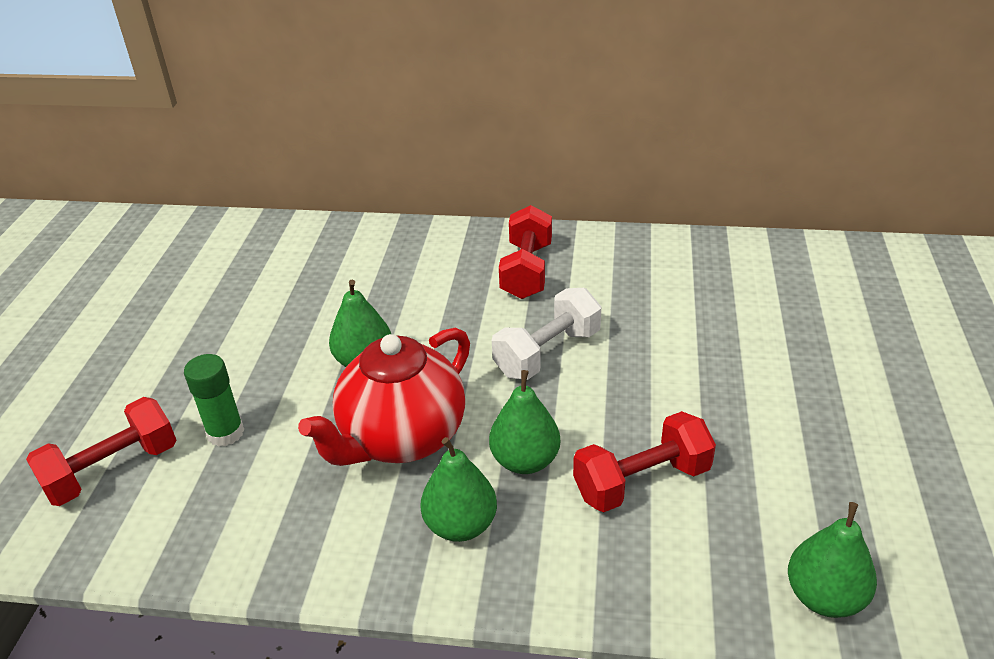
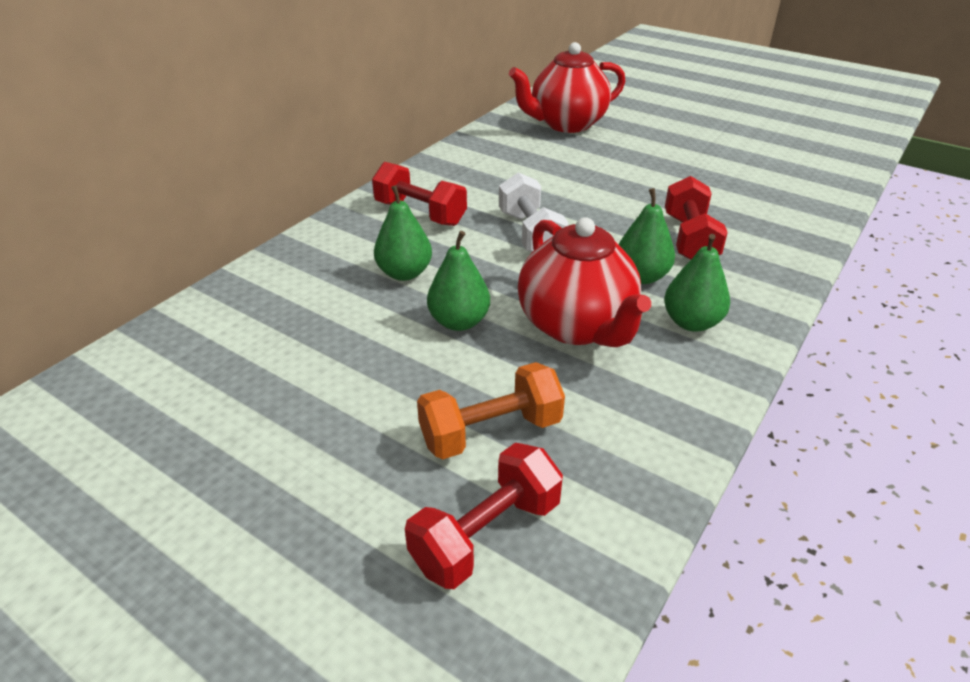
camera: 65 degrees left, 0 degrees up
red dumbbell [26,397,176,506] -> red dumbbell turned 60 degrees clockwise [405,443,563,589]
green glue stick [184,354,244,447] -> orange dumbbell [417,362,565,459]
green pear [788,502,877,618] -> green pear moved to [374,185,432,281]
none -> red teapot [509,42,625,133]

